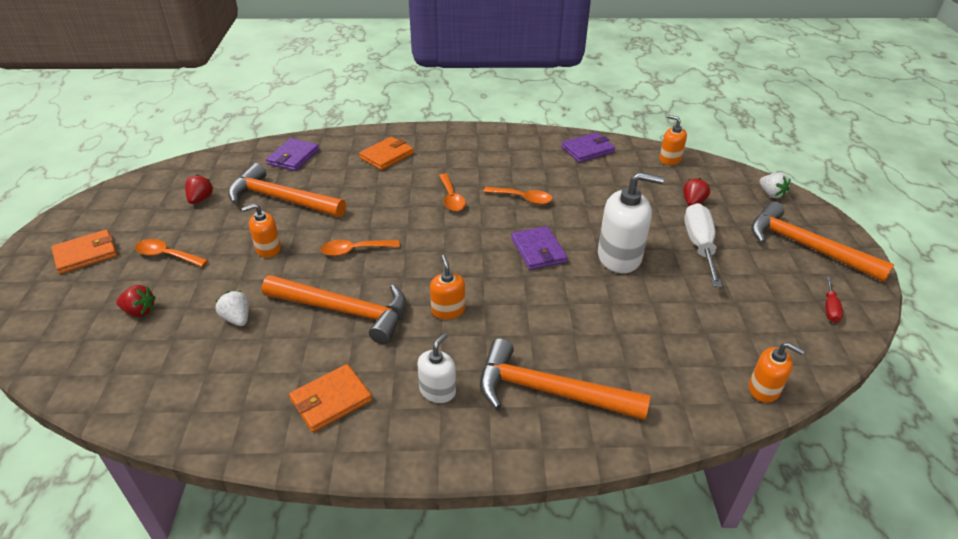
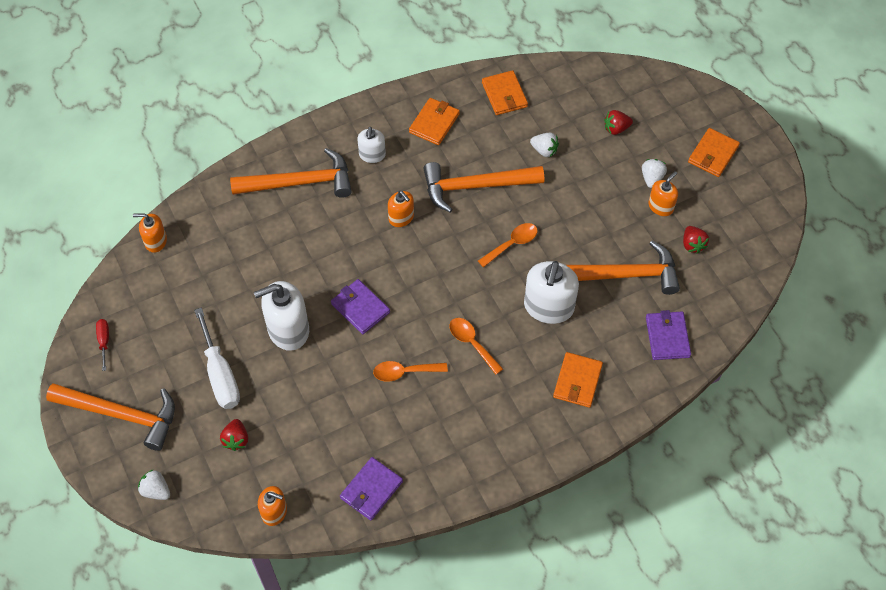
camera: 155 degrees right, 20 degrees up
orange spoon [135,239,208,267] -> white strawberry [642,159,667,188]
orange soap dispenser [242,203,281,258] -> orange soap dispenser moved to [648,171,678,216]
none -> orange wallet [482,70,528,115]
none -> white soap dispenser [524,261,579,324]

